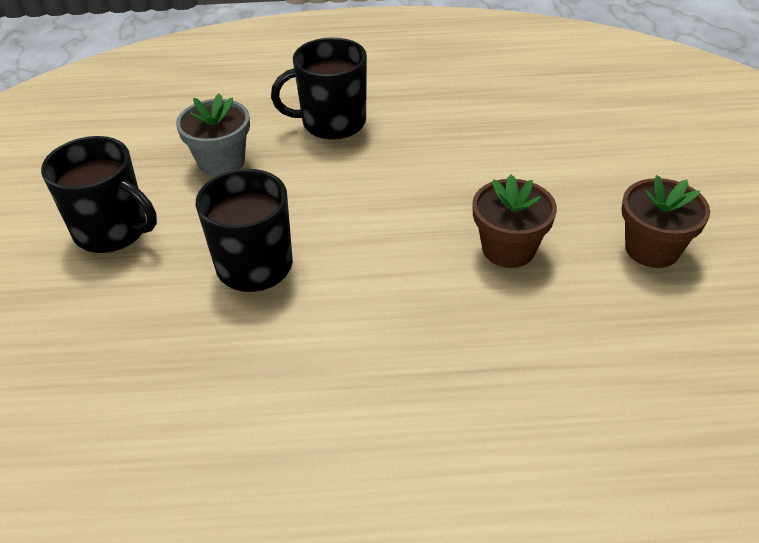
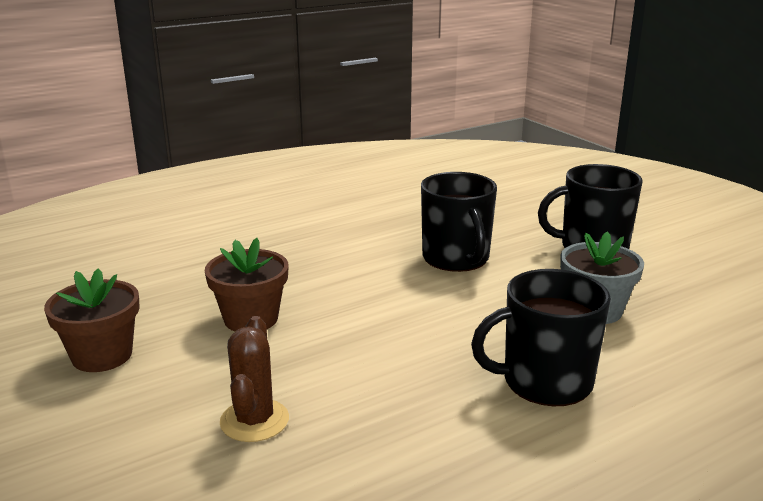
camera: 150 degrees right, 20 degrees down
black mug [271,37,367,140] -> black mug turned 150 degrees counterclockwise [471,269,611,406]
none -> brown cactus [220,316,289,442]

